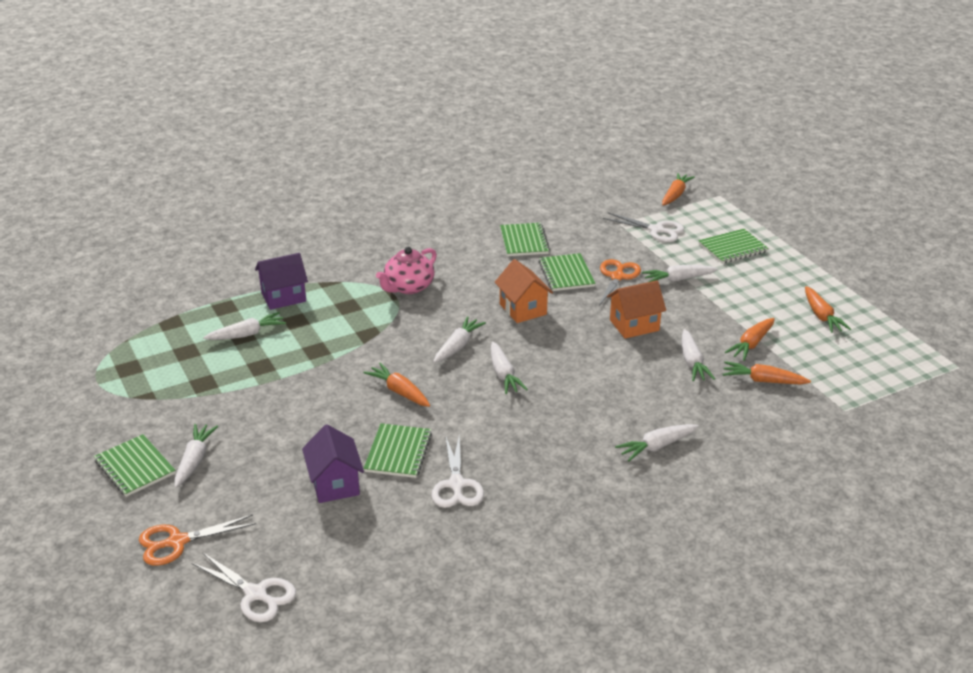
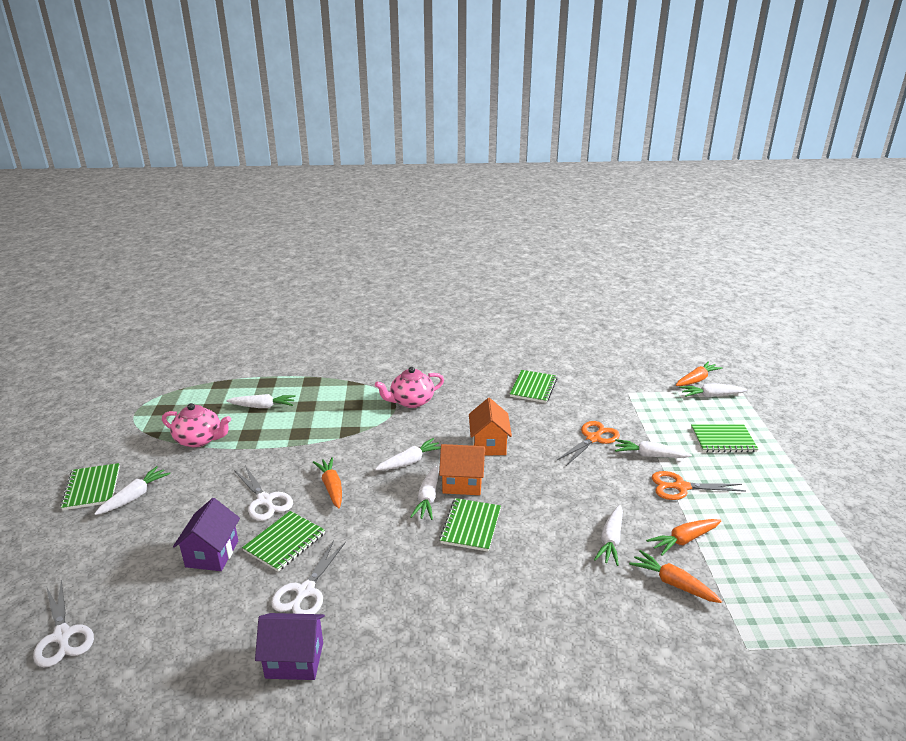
camera: 25 degrees right, 5 degrees down
orange scissors [139,514,256,566] -> orange scissors moved to [652,471,746,500]
purple house [255,253,308,310] -> purple house moved to [255,613,325,680]
green notebook [538,253,595,291] -> green notebook moved to [439,498,501,552]
white scissors [603,212,684,242] -> white scissors moved to [234,466,293,521]
orange house [607,280,666,339] -> orange house moved to [439,444,485,495]
white carrot [615,424,699,461] -> white carrot moved to [680,383,747,397]
orange carrot [805,286,851,333] -> none
none -> pink teapot [162,403,231,448]

